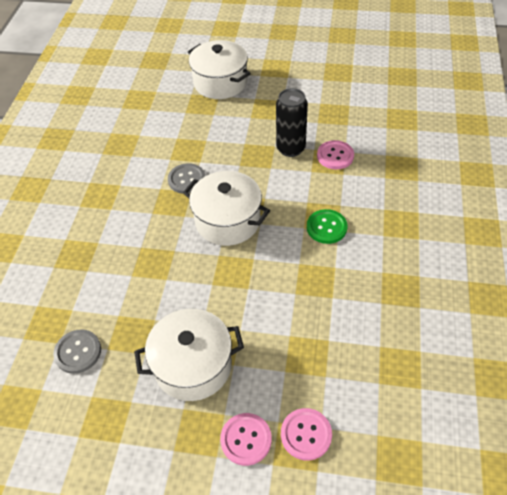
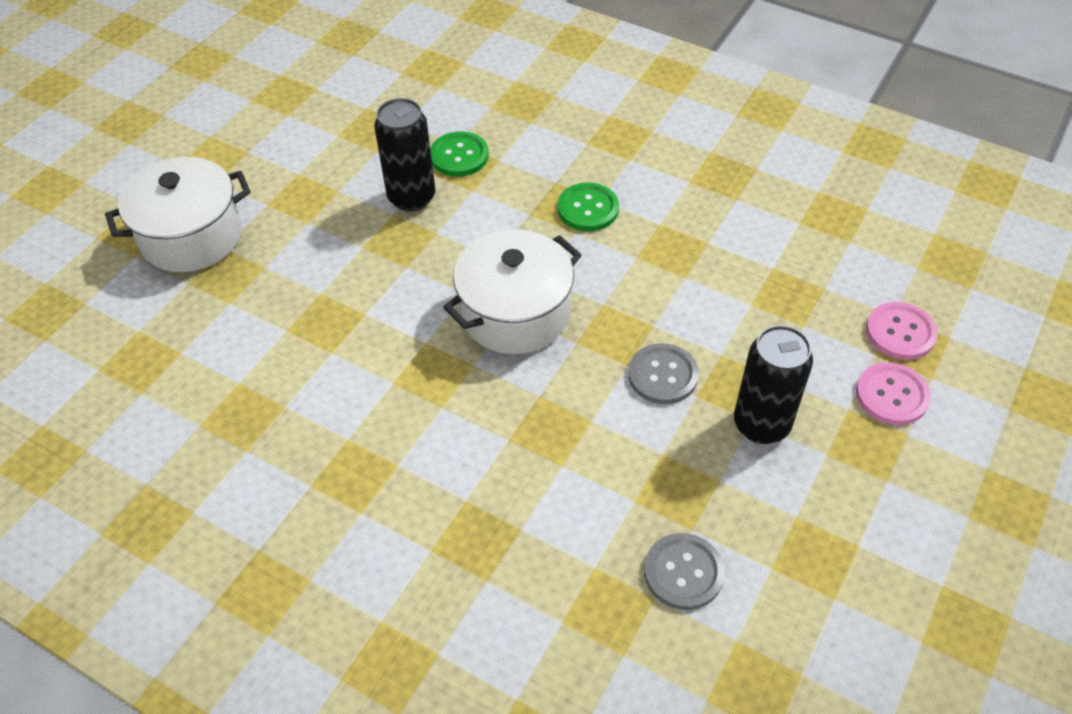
camera: 70 degrees left, 0 degrees up
white pot [134,309,244,401] -> black can [734,325,813,444]
grey button [168,163,205,194] -> grey button moved to [628,343,699,404]
pink button [317,140,354,169] -> green button [430,131,489,177]

